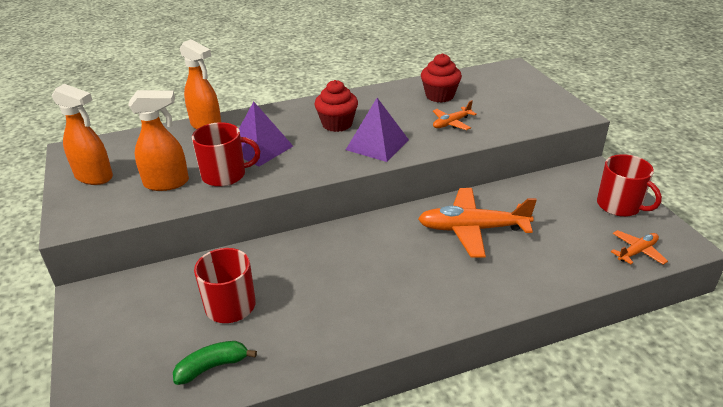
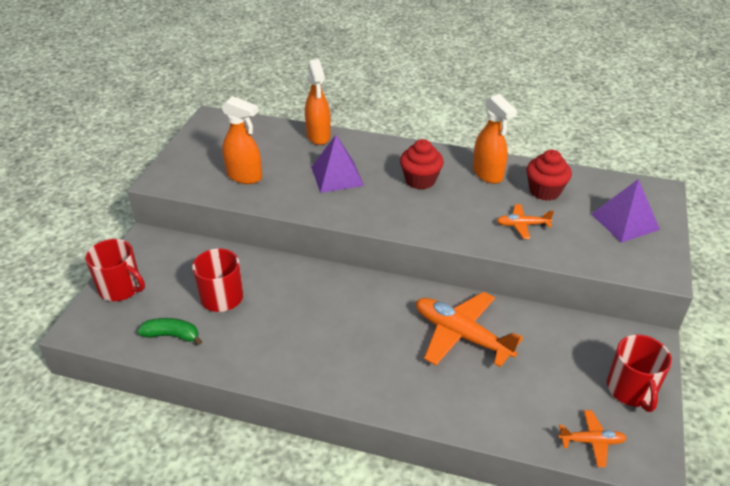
camera: 35 degrees right, 5 degrees up
orange spray bottle [52,84,113,185] -> orange spray bottle moved to [473,94,517,184]
red mug [192,122,260,187] -> red mug moved to [86,239,145,301]
purple pyramid [346,98,409,162] -> purple pyramid moved to [591,179,660,243]

